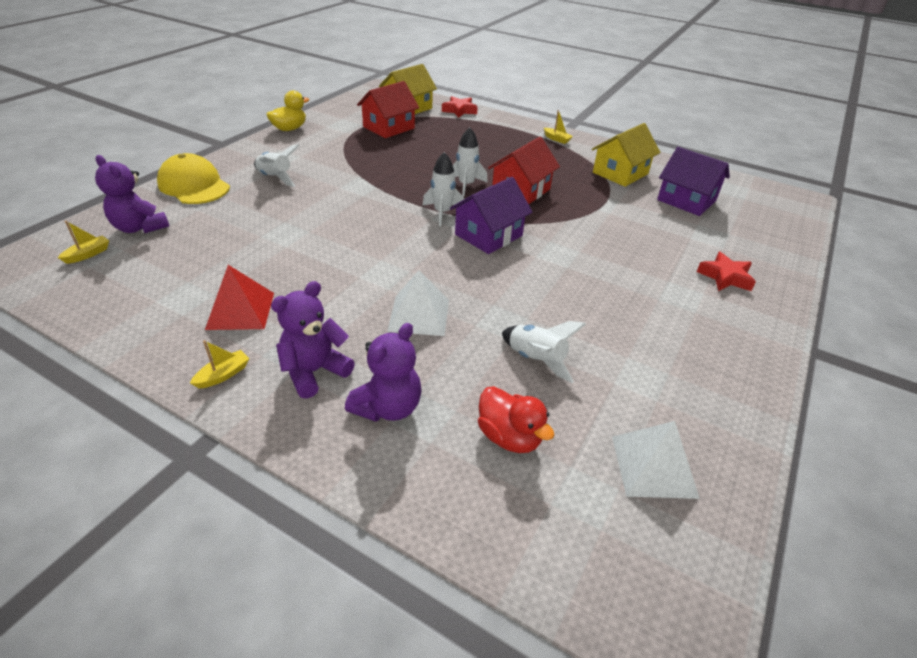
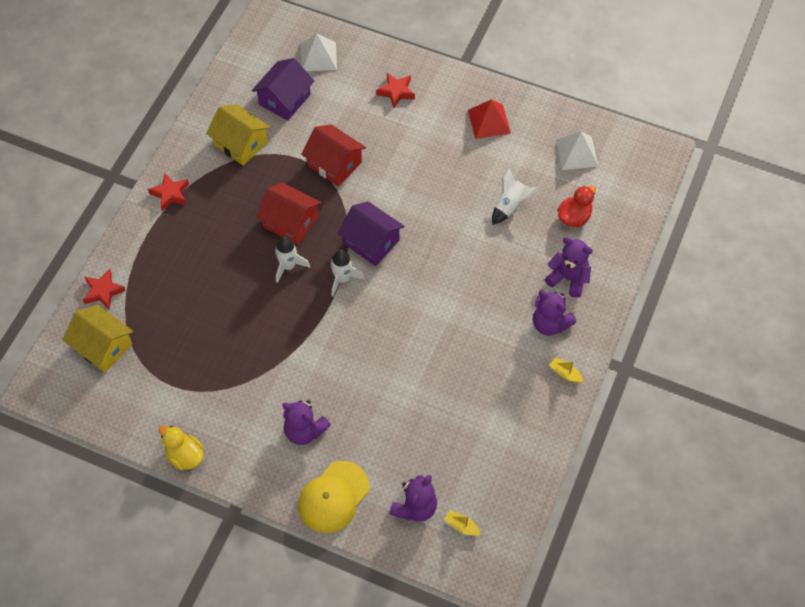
camera: 95 degrees left, 20 degrees up
red pyramid [205,265,274,330] -> red pyramid moved to [468,99,511,139]
white rocket [254,144,300,187] -> purple teddy bear [282,400,331,445]
red house [357,81,419,138] -> red house moved to [301,124,366,186]
white pyramid [387,270,449,336] -> white pyramid moved to [301,34,337,71]
yellow boat [544,110,573,144] -> red star [148,173,189,211]

